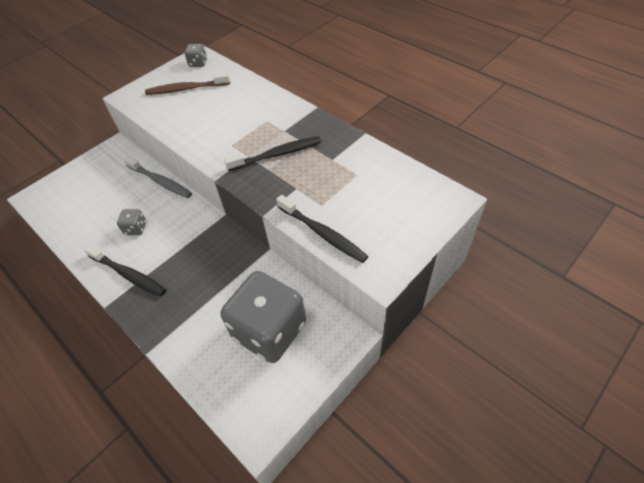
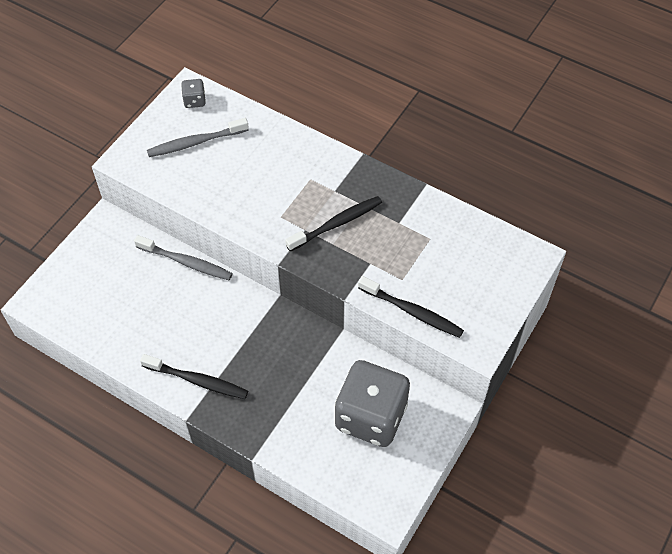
camera: 15 degrees left, 5 degrees up
grey dice [117,209,147,235] -> none
brown toothbrush [145,72,230,95] -> grey toothbrush [147,118,249,157]

